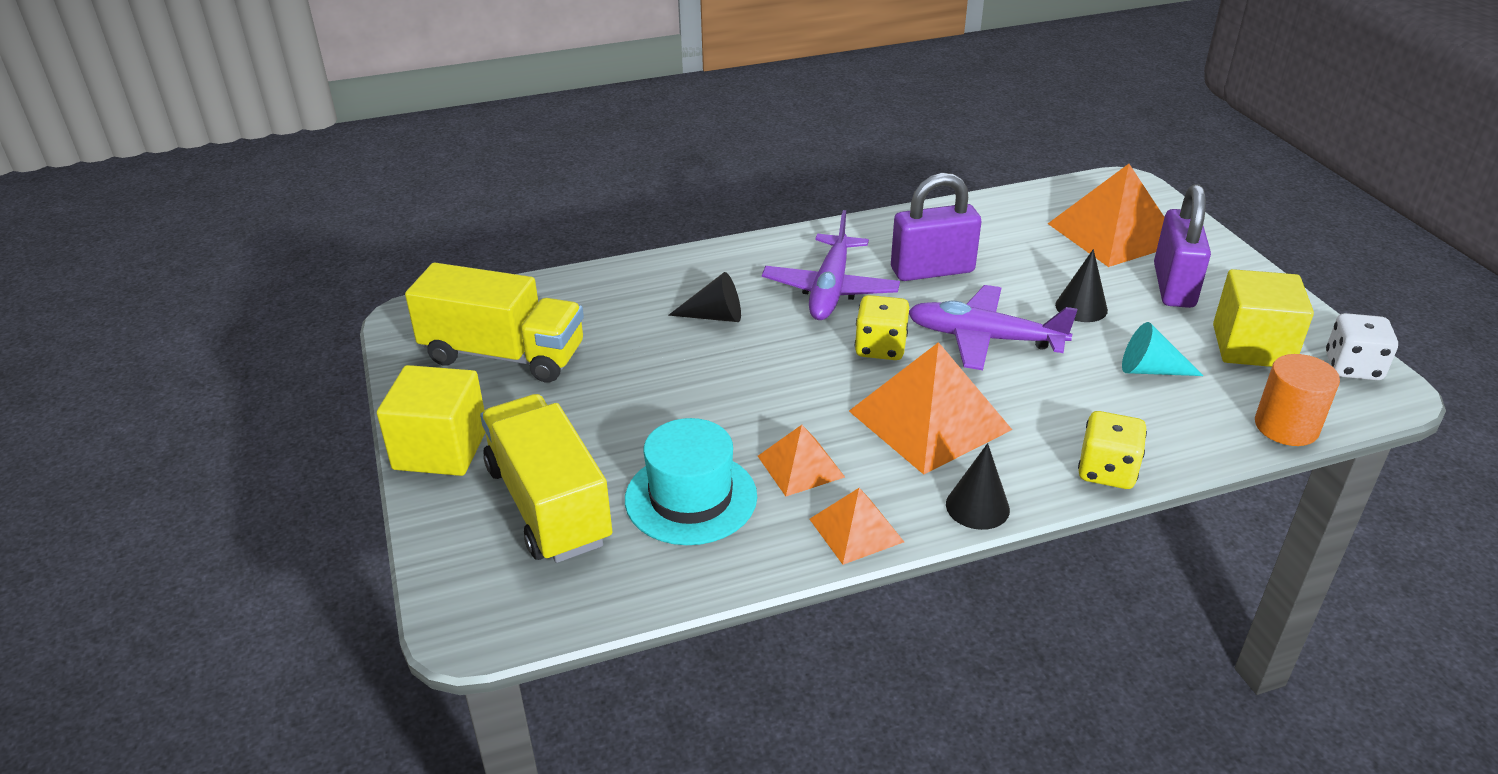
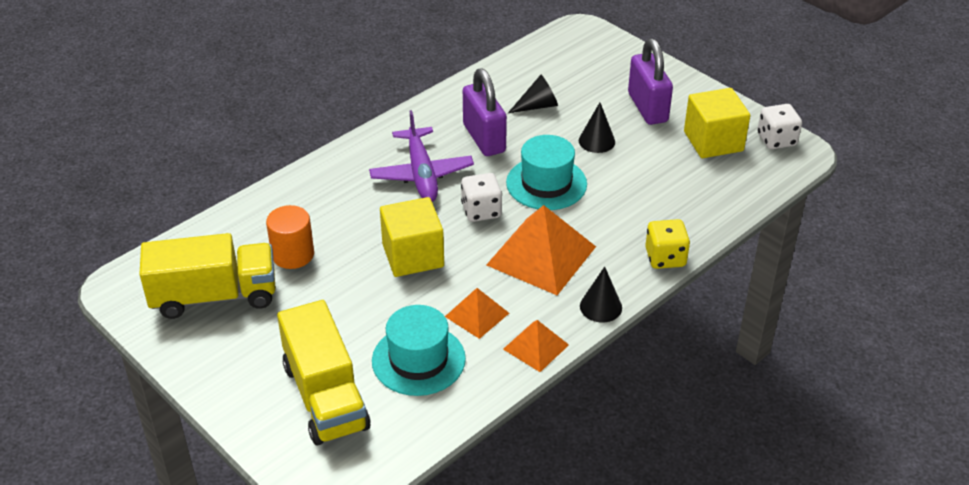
camera: 25 degrees left, 5 degrees up
yellow cube [377,365,486,476] -> yellow cube moved to [380,197,444,277]
yellow truck [480,394,612,563] -> yellow truck turned 150 degrees counterclockwise [277,300,371,445]
black cone [668,272,741,322] -> black cone moved to [508,75,558,113]
yellow dice [855,295,909,360] -> white dice [461,173,502,222]
purple padlock [891,173,982,281] -> purple padlock turned 75 degrees counterclockwise [463,68,507,156]
purple plane [909,285,1077,370] -> turquoise hat [506,135,587,210]
orange pyramid [1048,164,1164,267] -> none
turquoise cone [1122,322,1203,376] -> none
orange cylinder [1255,354,1340,446] -> orange cylinder moved to [266,205,314,269]

